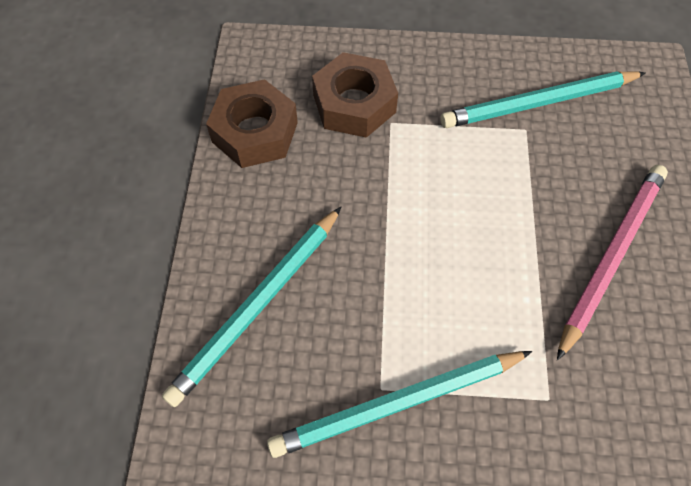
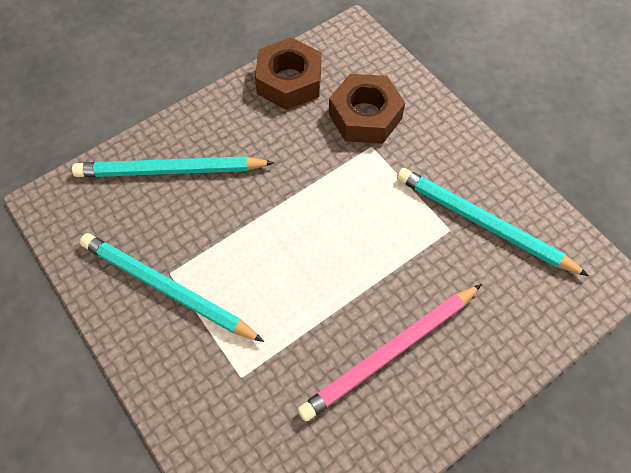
camera: 50 degrees right, 0 degrees up
pink pencil [557,165,668,361] -> pink pencil turned 150 degrees clockwise [298,284,482,421]

